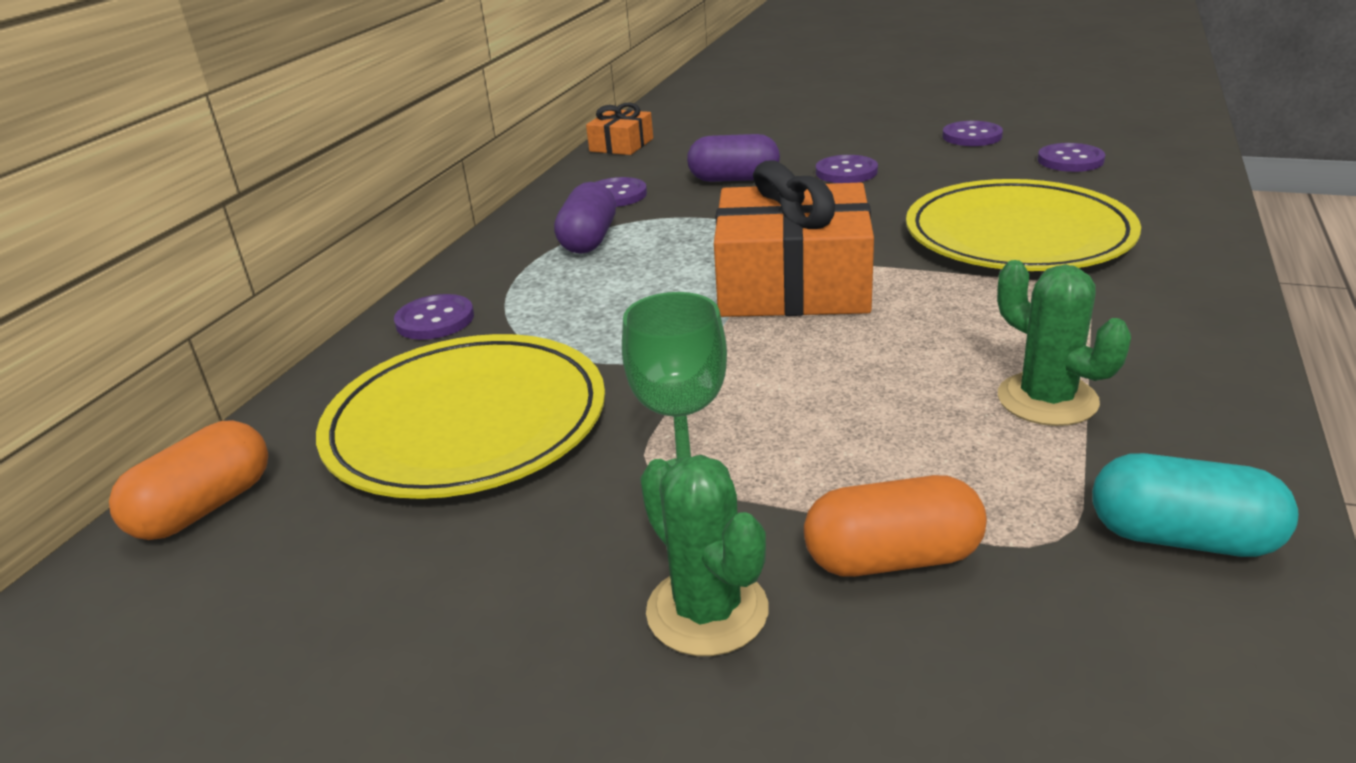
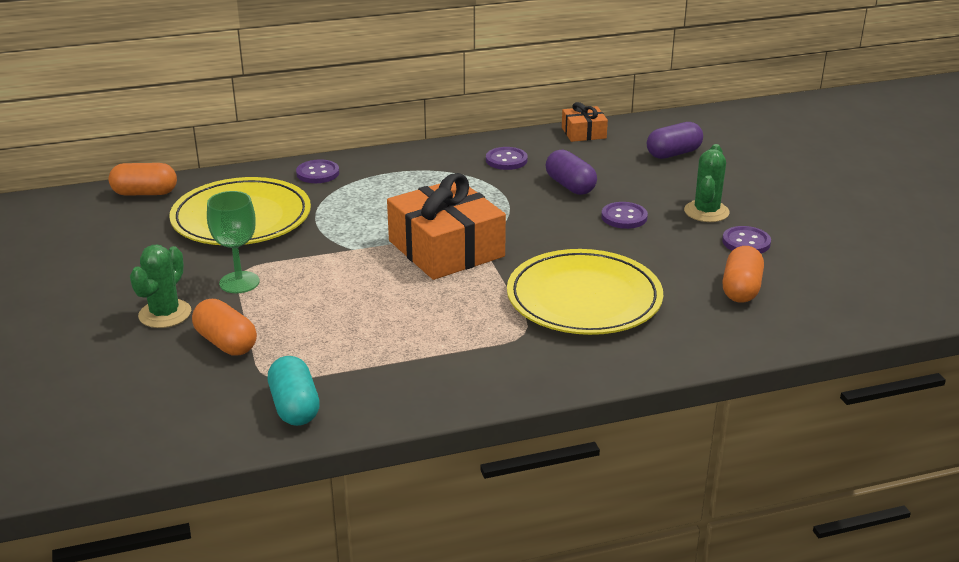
camera: 50 degrees right, 0 degrees up
purple capsule [554,182,616,254] -> purple capsule moved to [647,122,703,159]
green cactus [997,260,1131,426] -> green cactus moved to [684,144,730,222]
purple button [1038,143,1105,172] -> orange capsule [722,246,764,303]

